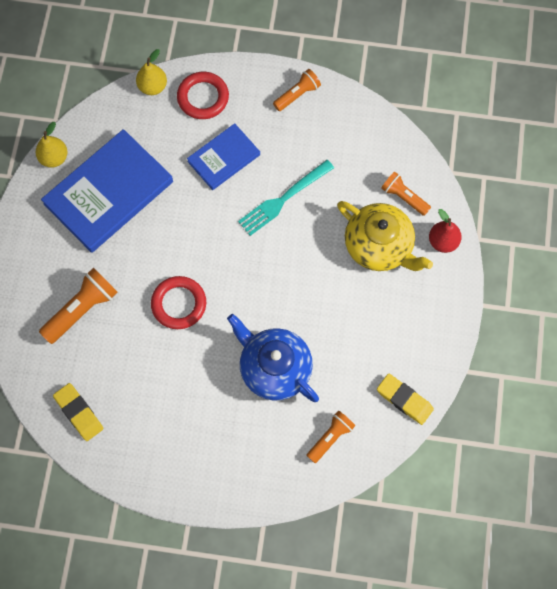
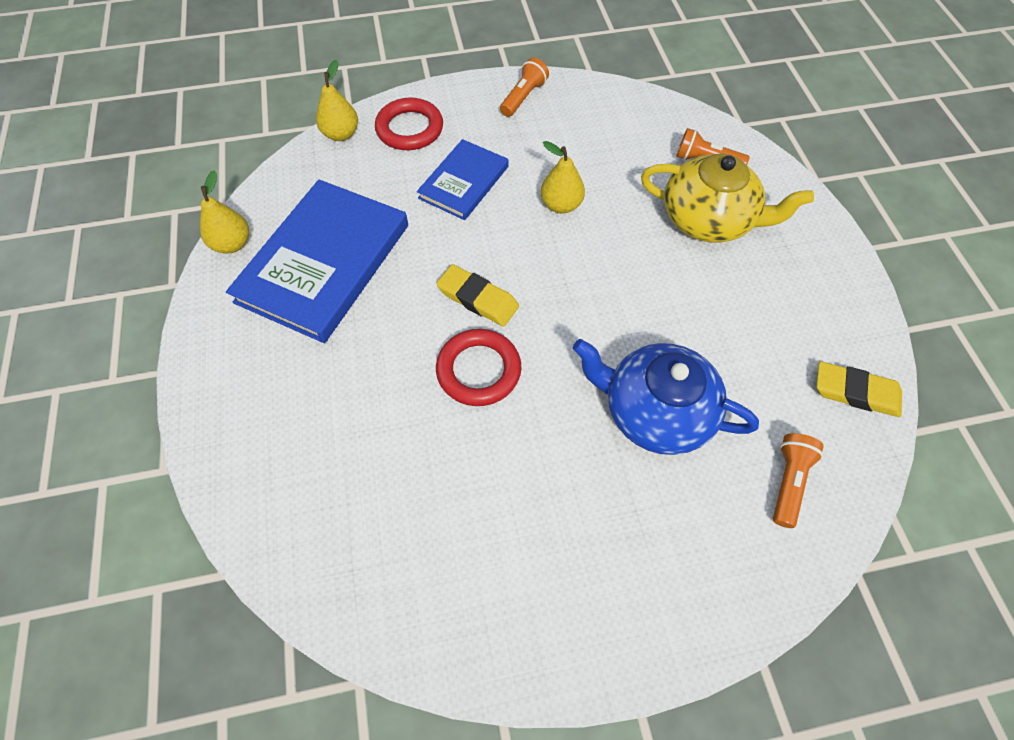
camera: 20 degrees left, 10 degrees down
orange flashlight [39,268,118,344] -> none
yellow eraser [53,383,103,441] -> yellow eraser moved to [436,264,519,327]
turquoise fork [238,160,334,236] -> yellow pear [541,141,585,214]
red pear [429,209,462,253] -> none

